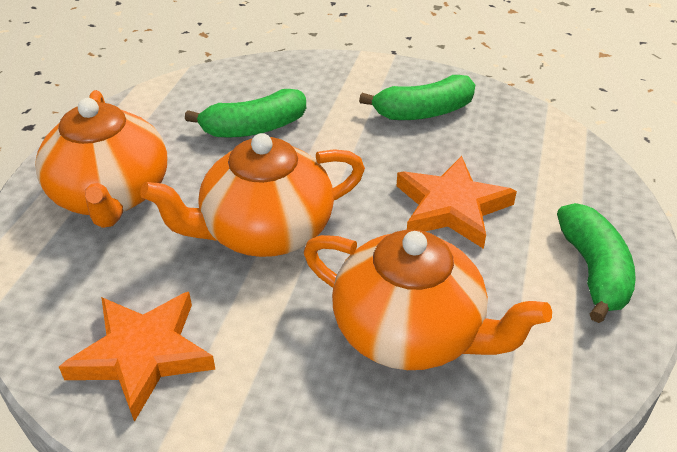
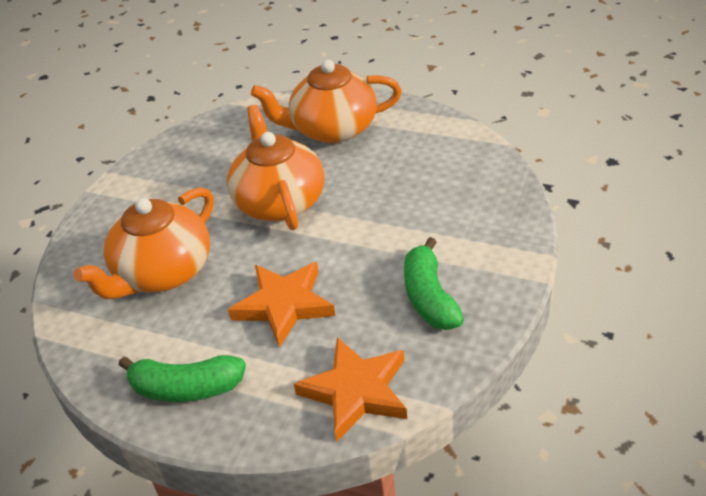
camera: 100 degrees right, 0 degrees up
orange star [59,292,216,422] -> orange star moved to [294,337,407,442]
green banana [185,89,306,138] -> none

